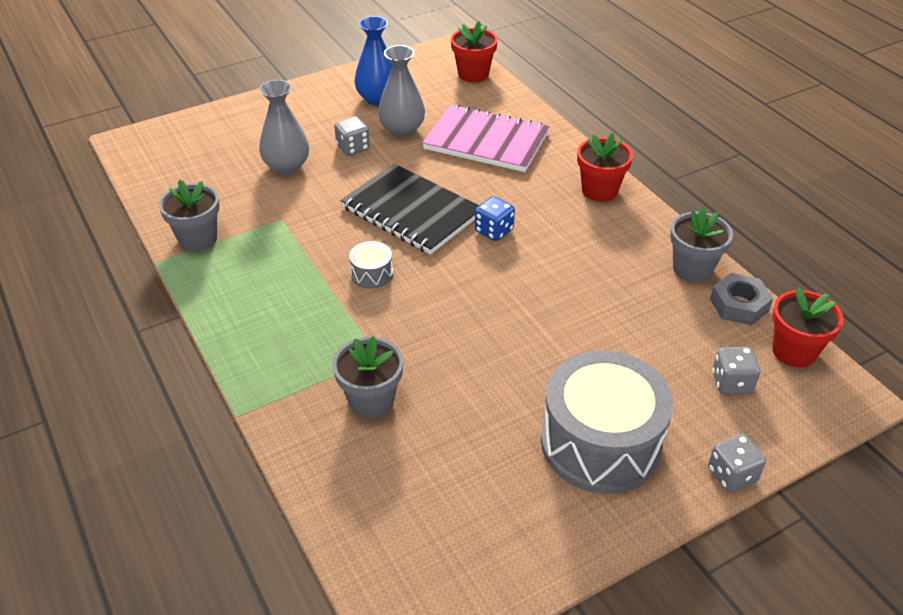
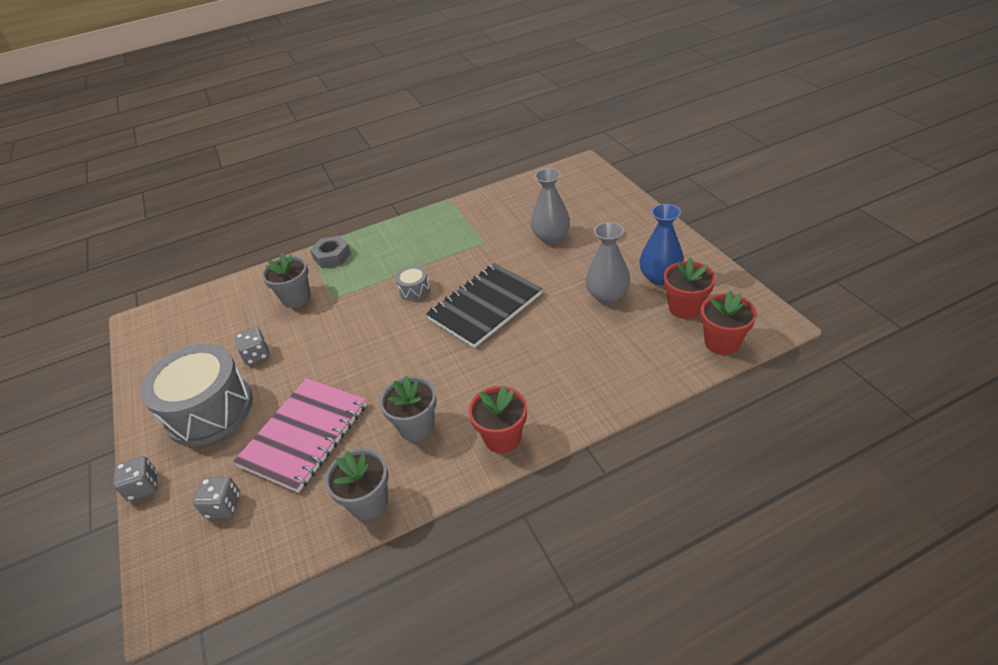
camera: 100 degrees right, 0 degrees up
grey flower pot [159,180,220,251] -> grey flower pot moved to [380,376,437,441]
grey dice [334,116,370,156] -> grey dice moved to [234,327,270,365]
pink notebook [422,104,549,172] -> pink notebook moved to [233,378,367,493]
blue dice [475,196,515,241] -> none
grey nut [710,273,773,325] -> grey nut moved to [310,236,351,268]
red flower pot [772,287,844,368] -> red flower pot moved to [664,257,715,319]

